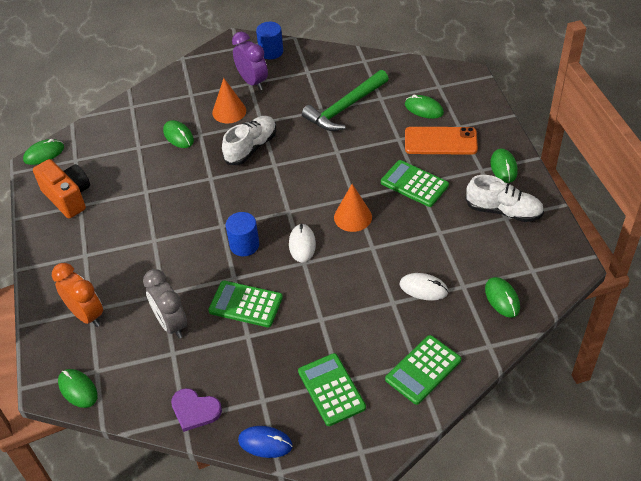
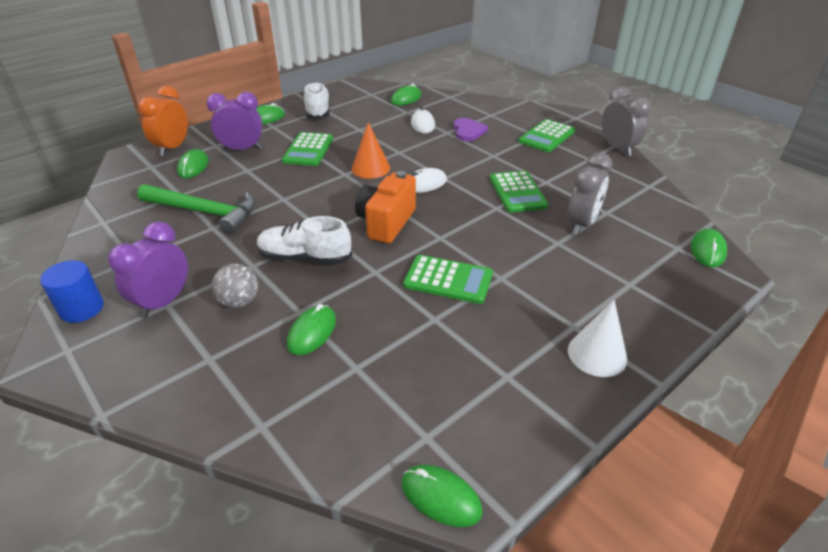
camera: 120 degrees left, 10 degrees down
orange camera [33,159,90,219] -> orange camera moved to [355,171,416,243]
orange clock [52,263,103,327] -> orange clock moved to [138,86,188,156]
purple heart [171,388,222,432] -> purple heart moved to [453,118,488,141]
orange cone [212,78,246,123] -> grey ball [212,264,258,308]
blue cylinder [226,212,259,256] -> none
blue mouse [238,426,292,458] -> grey clock [602,86,650,156]
green calculator [385,335,461,405] -> green calculator moved to [403,255,493,304]
orange phone [405,127,478,155] -> purple clock [206,92,262,151]
none -> white cone [568,300,627,377]

